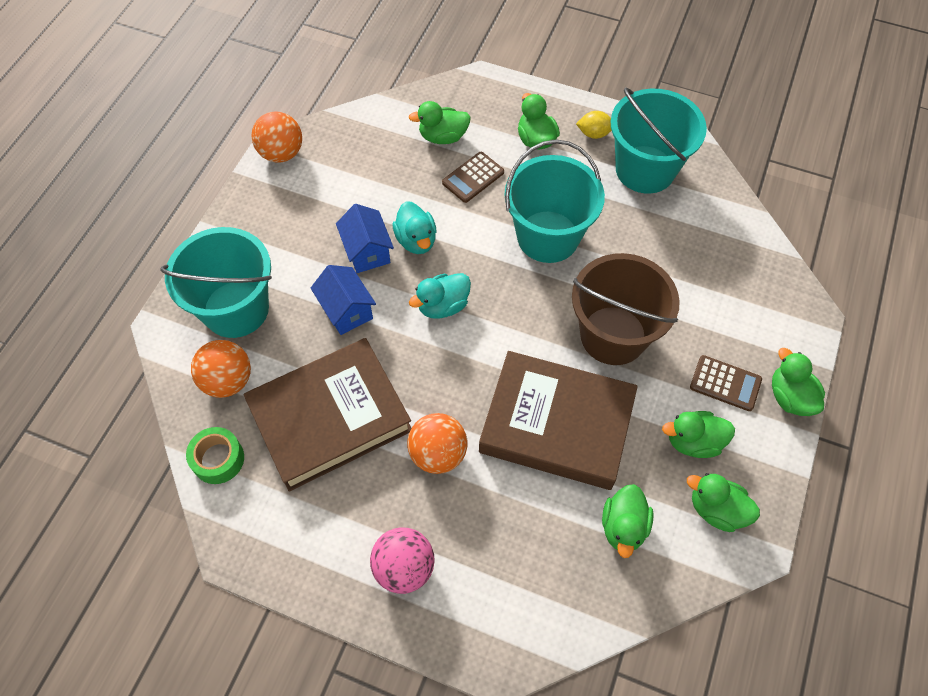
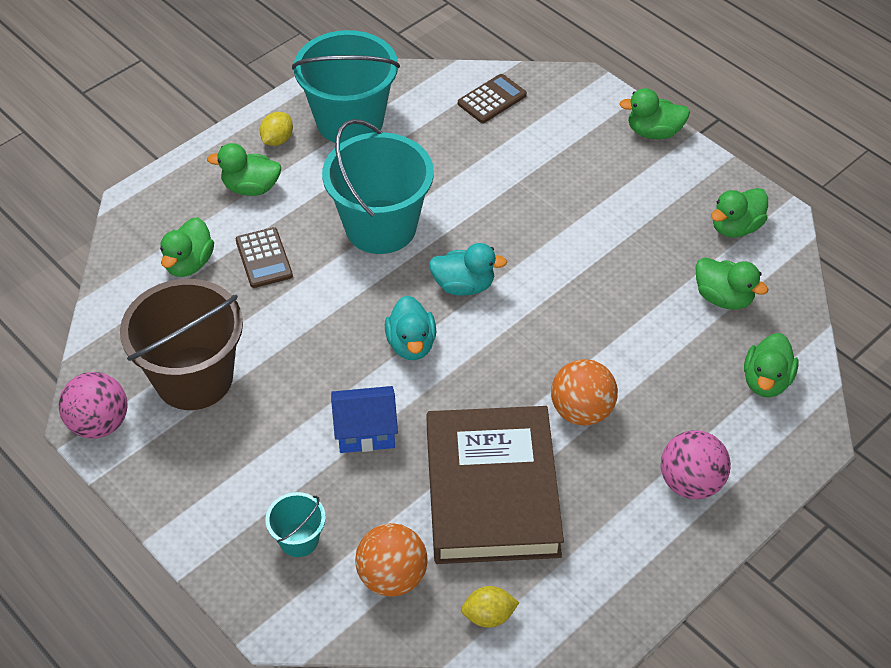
camera: 65 degrees left, 10 degrees down
turquoise bucket [160,227,272,338] -> turquoise bucket [265,492,326,557], size x0.46
green tape [186,427,244,484] -> yellow lemon [461,586,519,628]
orange ball [251,111,302,163] -> pink ball [59,372,128,439]
blue house [336,204,394,273] -> none
turquoise duck [392,201,437,254] -> turquoise duck moved to [429,243,507,295]
brown book [479,351,638,490] -> none
brown bucket [572,253,680,365] -> brown bucket moved to [120,279,243,410]
green duck [662,411,735,458] -> green duck moved to [744,333,799,398]
brown calculator [690,355,762,411] -> brown calculator moved to [458,74,527,123]

